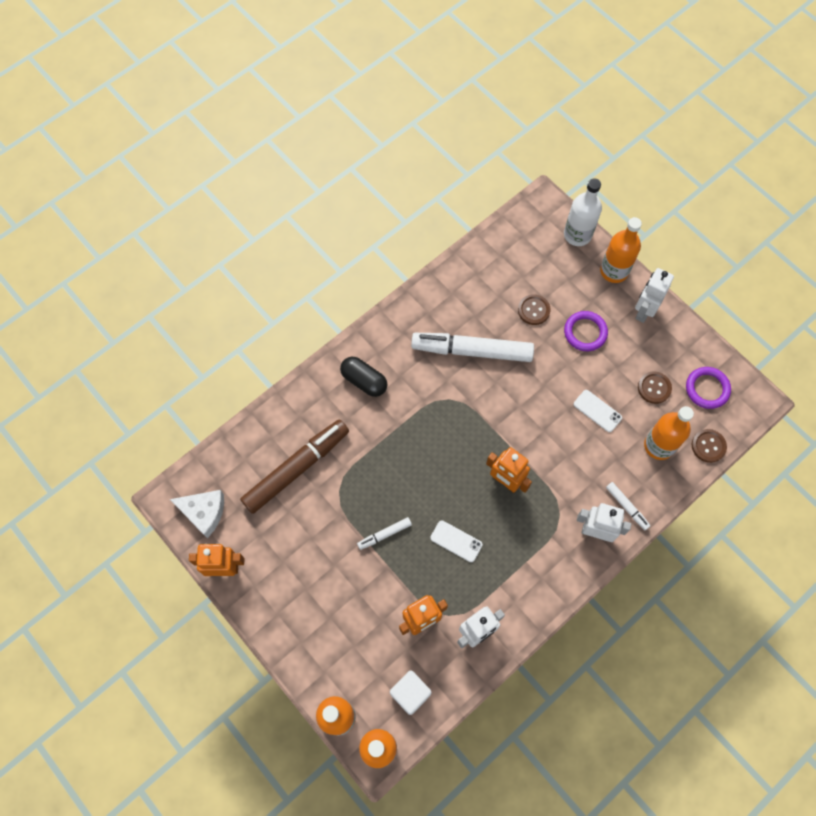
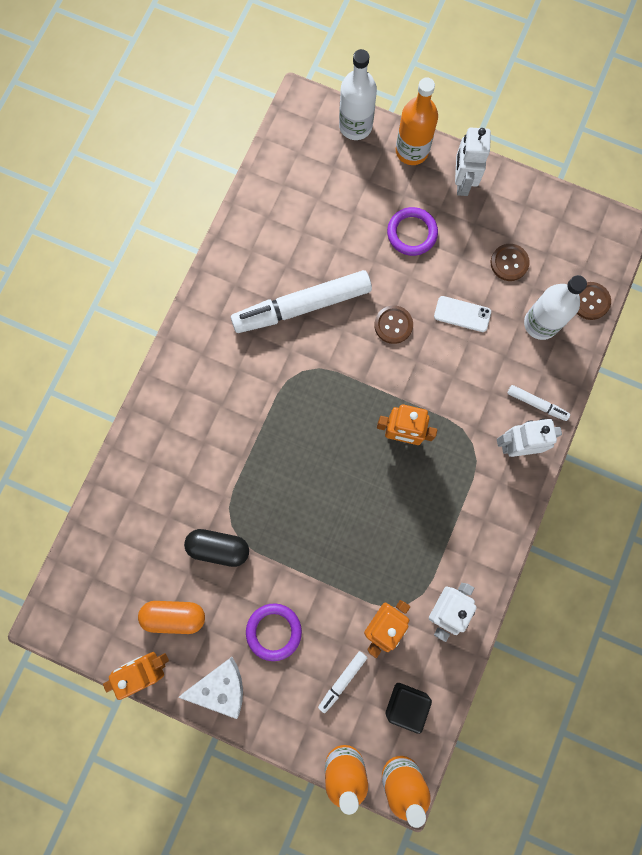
camera: 25 degrees left, 10 degrees up
white cheese [170,490,224,538] -> white cheese moved to [178,657,243,719]
brown marker [240,420,349,514] -> none
black capsule [340,357,388,397] -> black capsule moved to [184,529,249,567]
white marker [357,517,412,550] -> white marker moved to [318,651,367,713]
white cube [390,670,432,715] -> black cube [386,683,432,734]
white phone [430,520,483,562] -> none
brown button [518,294,551,325] -> brown button moved to [374,306,413,344]
orange bottle [644,406,694,460] -> white bottle [524,275,587,340]
purple ring [686,367,731,409] -> purple ring moved to [246,603,302,661]
none -> orange capsule [138,601,205,634]

